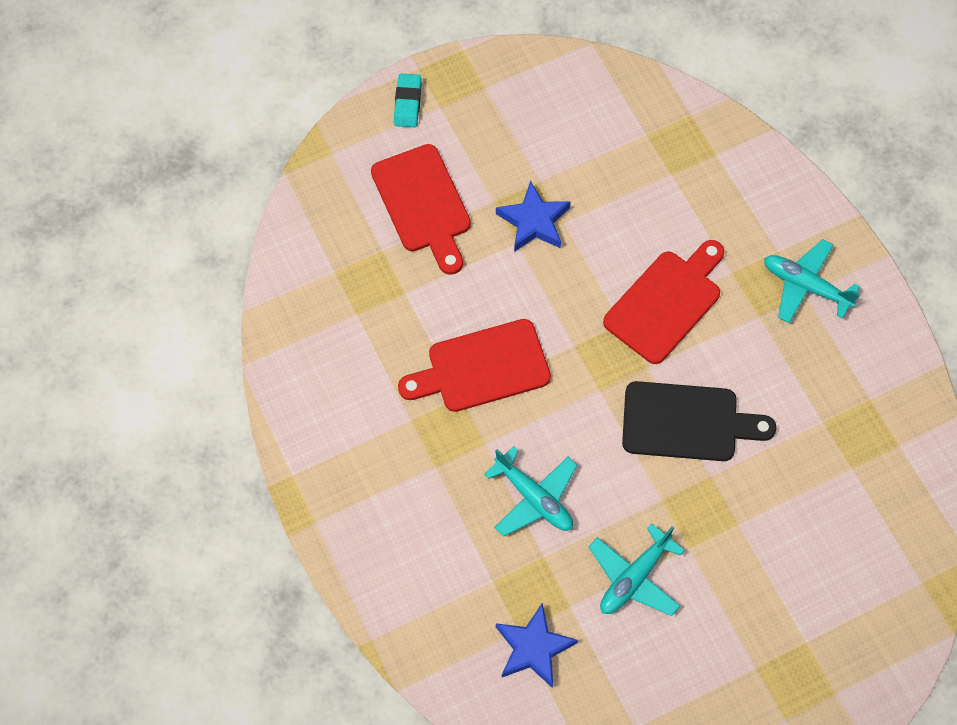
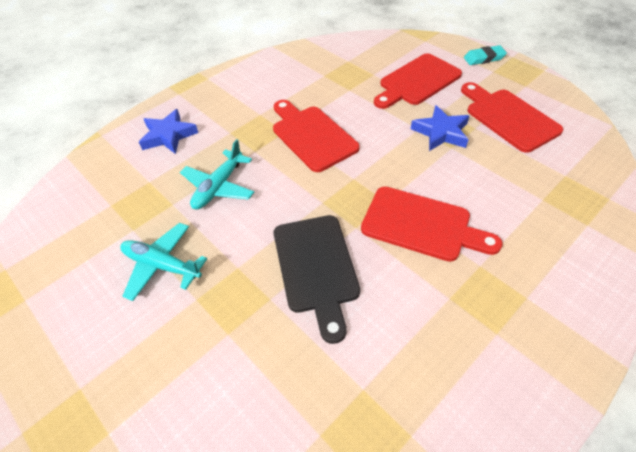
camera: 75 degrees right, 15 degrees down
blue star [496,603,578,688] -> blue star moved to [139,109,198,154]
turquoise plane [764,239,860,323] -> none
none -> red cutting board [461,82,563,153]

